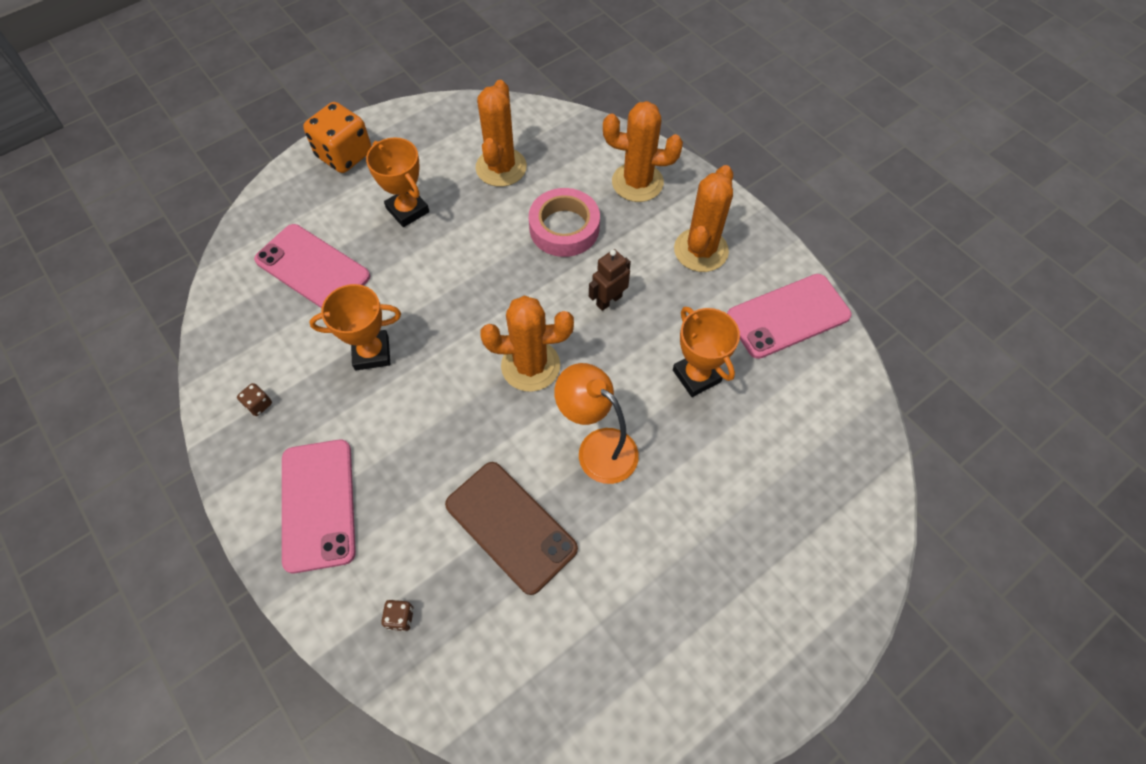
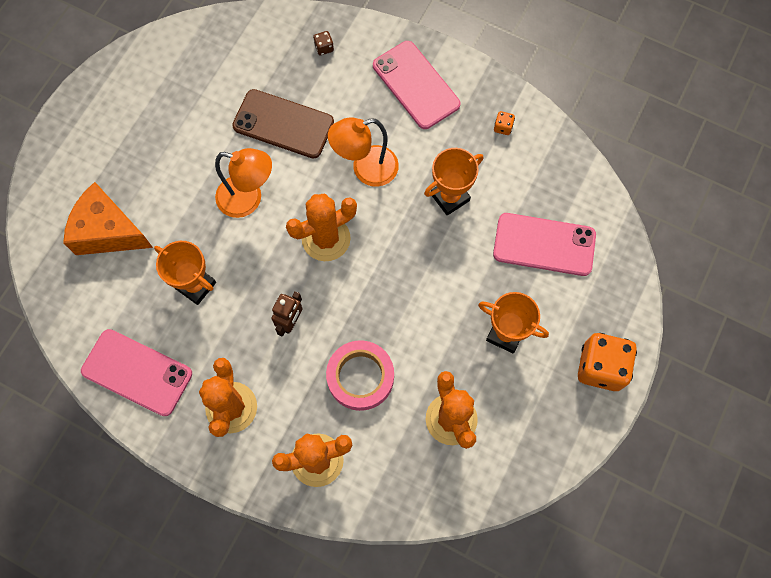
camera: 155 degrees right, 10 degrees up
brown dice [237,383,272,416] -> orange dice [494,111,515,135]
pink phone [727,274,852,359] -> pink phone turned 75 degrees clockwise [81,329,192,416]
none -> orange cheese [63,182,153,255]
none -> orange lamp [328,117,399,187]

